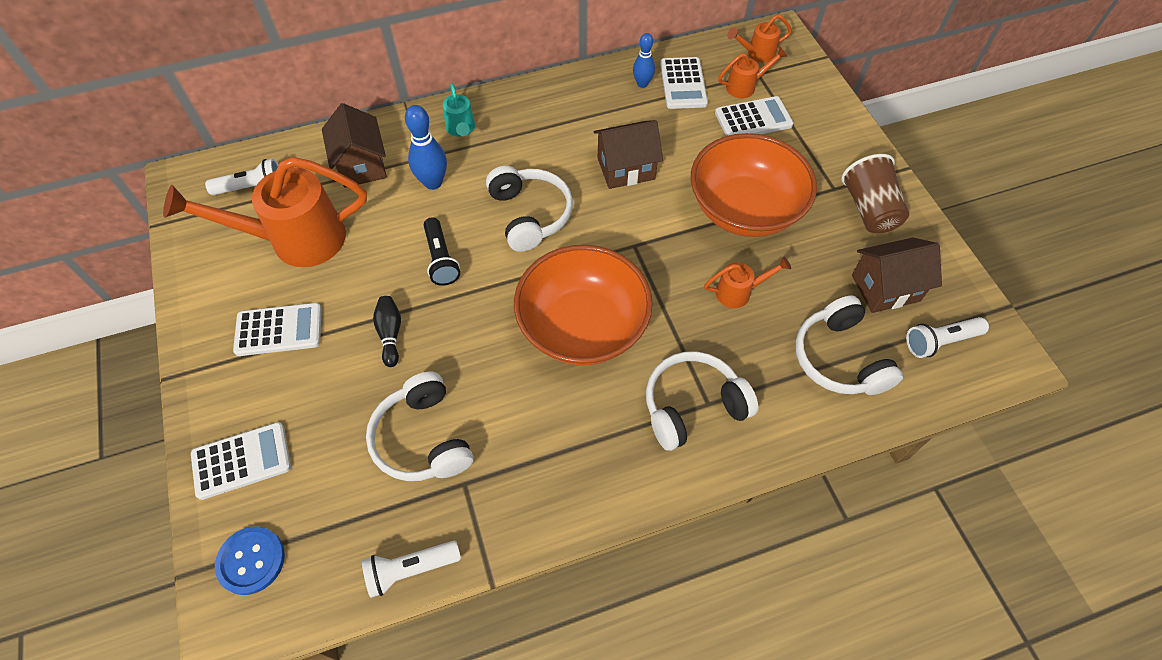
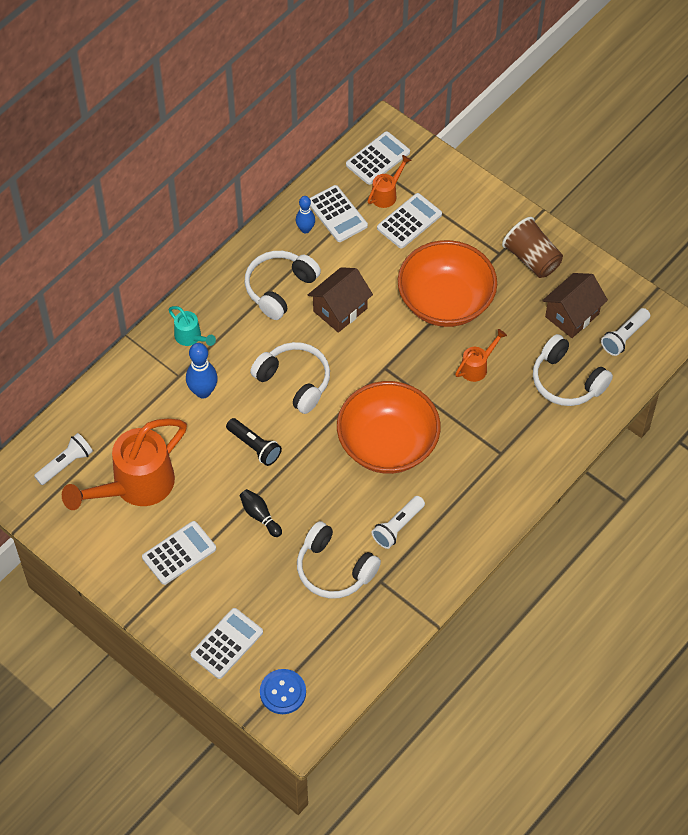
camera: 30 degrees left, 0 degrees up
brown house [322,103,387,188] -> none
white flashlight [362,540,461,598] -> white flashlight moved to [371,496,425,549]
white headphones [646,352,758,451] -> white headphones moved to [245,251,321,320]
orange watering can [727,14,792,63] -> white calculator [346,131,410,185]

